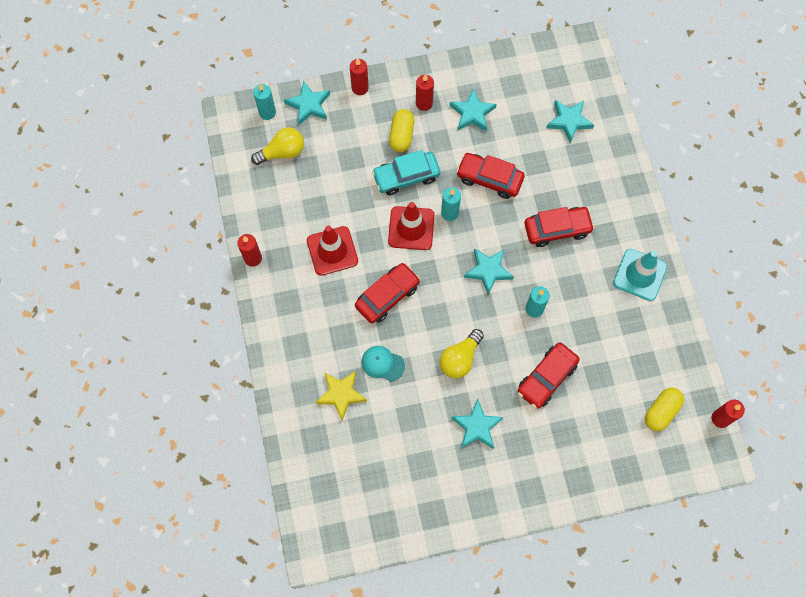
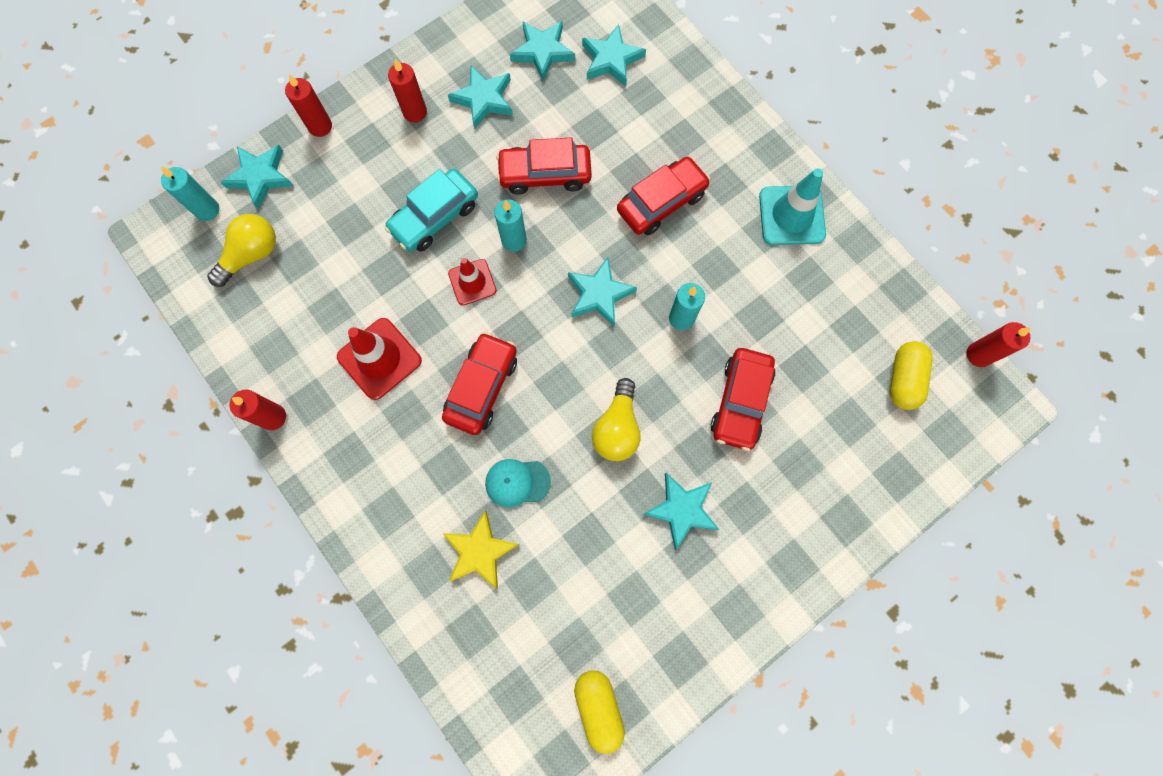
camera: 25 degrees left, 5 degrees up
red traffic cone [388,202,434,250] -> red traffic cone [448,258,497,305], size x0.64
yellow capsule [389,109,414,152] -> yellow capsule moved to [574,670,625,754]
none -> turquoise star [510,21,575,81]

